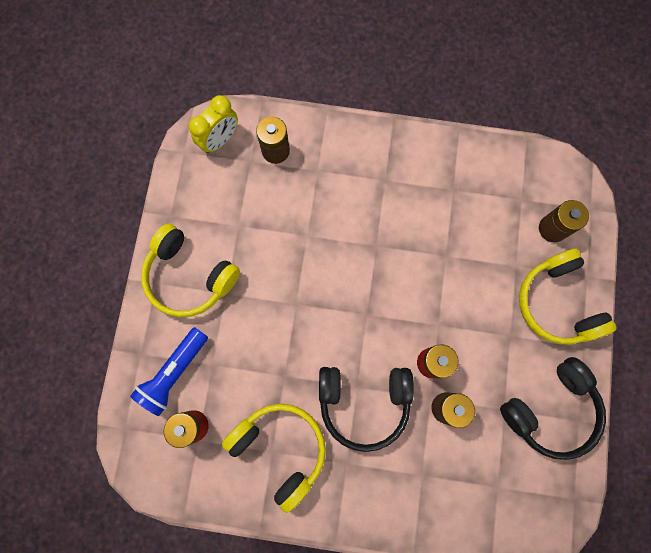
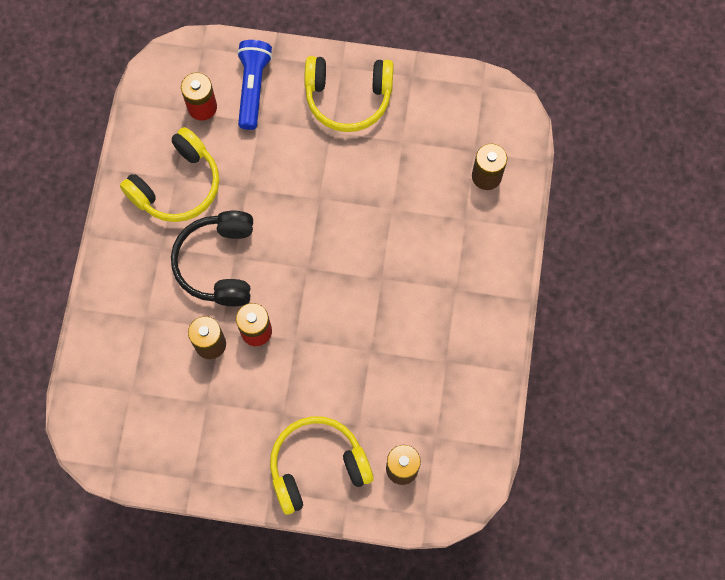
camera: 90 degrees right, 5 degrees down
blue flashlight [130,327,208,416] -> blue flashlight turned 60 degrees clockwise [237,40,272,130]
yellow headphones [141,224,240,317] -> yellow headphones turned 120 degrees counterclockwise [304,56,394,132]
yellow clock [189,95,238,153] -> none
black headphones [500,357,606,460] -> none

